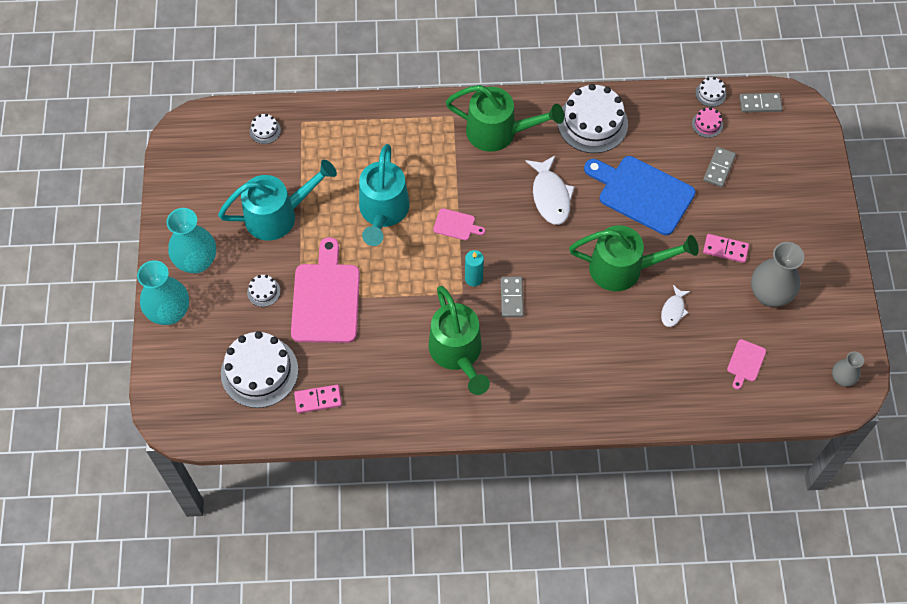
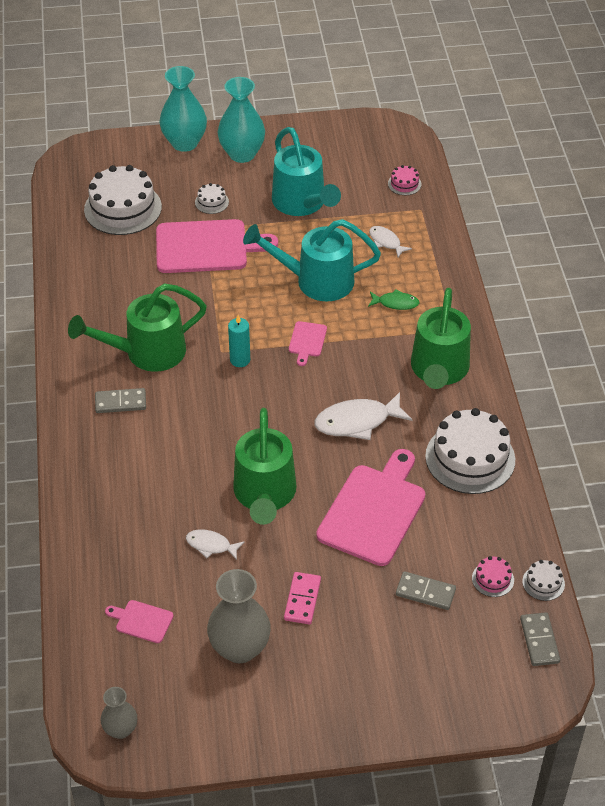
camera: 85 degrees right, 15 degrees down
white cake [250,114,281,144] -> pink cake [388,165,421,195]
pink domino [294,385,342,413] -> none
grey domino [501,277,524,317] -> grey domino moved to [95,388,146,413]
blue cutting board [584,156,696,235] -> pink cutting board [316,449,425,566]
none -> green fish [368,289,420,310]
none -> white fish [369,226,412,257]

